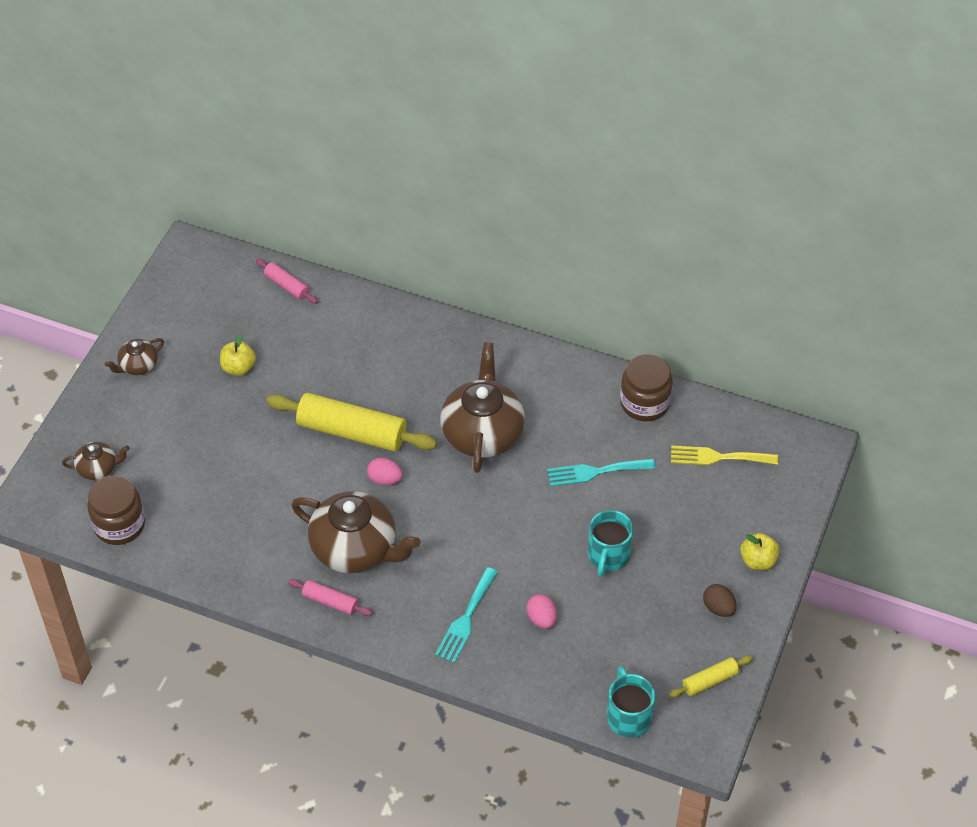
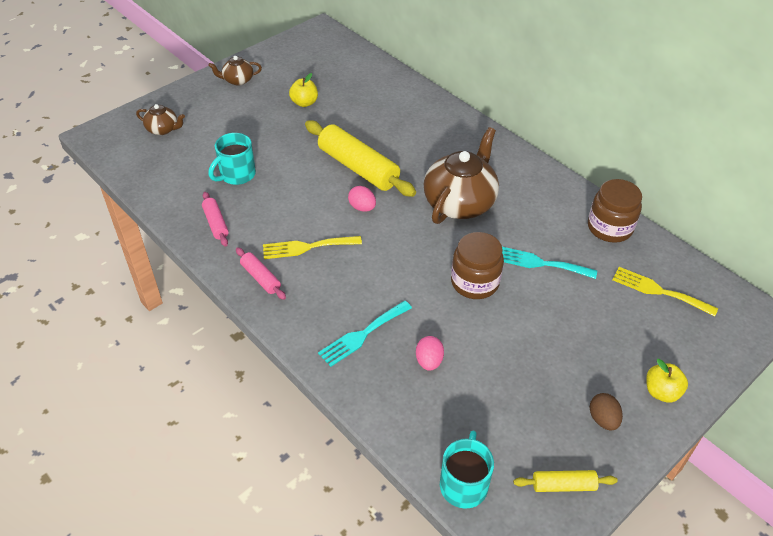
camera: 25 degrees right, 5 degrees down
brown jar [87,476,145,545] -> brown jar moved to [451,232,504,299]
pink rolling pin [256,259,318,304] -> pink rolling pin moved to [202,192,229,247]
brown teapot [291,491,420,573] -> yellow fork [263,236,362,259]
turquoise mug [588,510,633,577] -> turquoise mug moved to [208,133,256,185]

